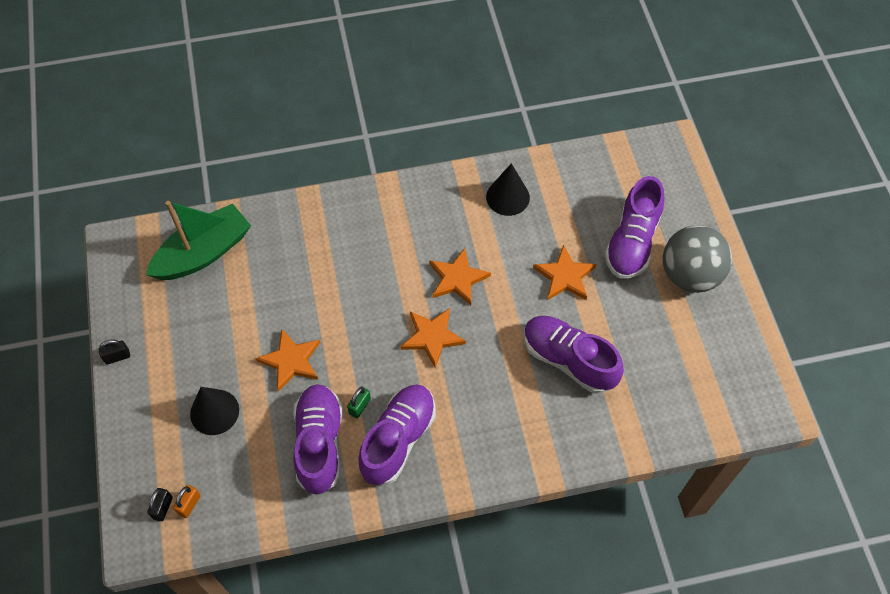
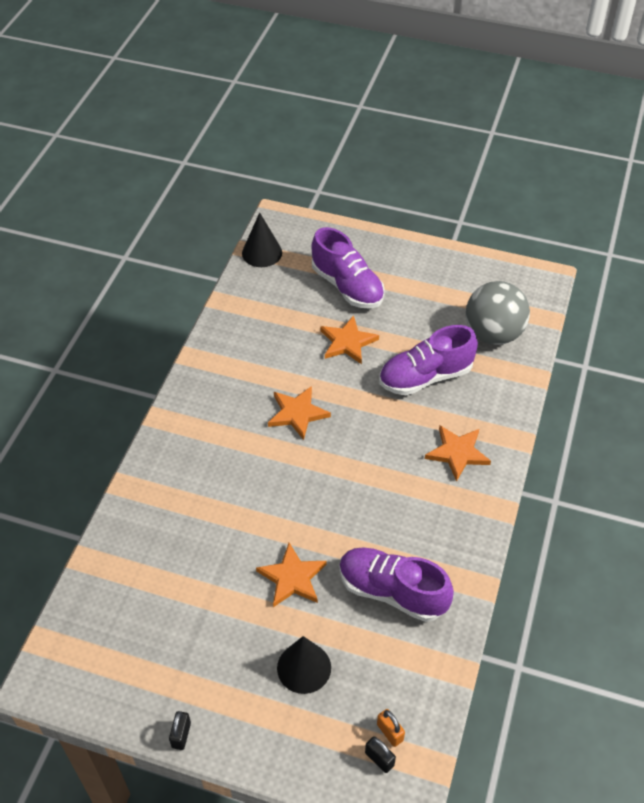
camera: 60 degrees left, 10 degrees down
green boat [146,201,251,280] -> none
green padlock [347,386,371,418] -> none
purple shoe [358,384,436,485] -> none
orange star [400,308,466,368] -> orange star moved to [425,426,491,482]
black cone [486,163,530,216] -> black cone moved to [242,212,282,267]
grey ball [663,225,732,293] -> grey ball moved to [466,281,530,345]

